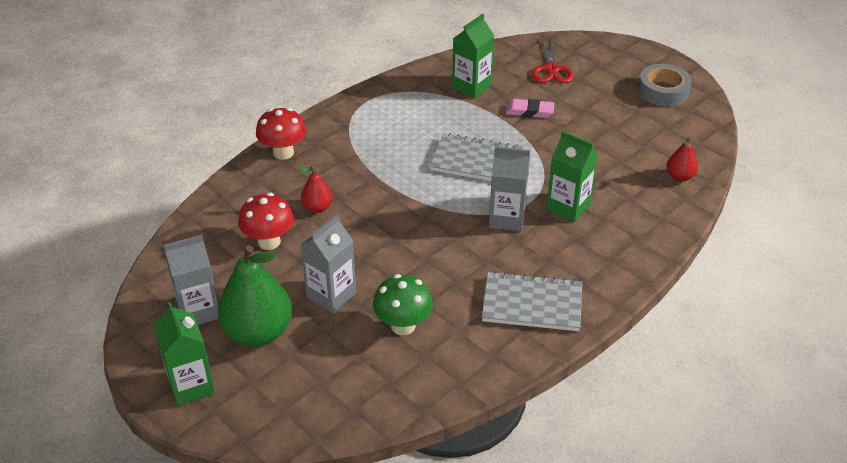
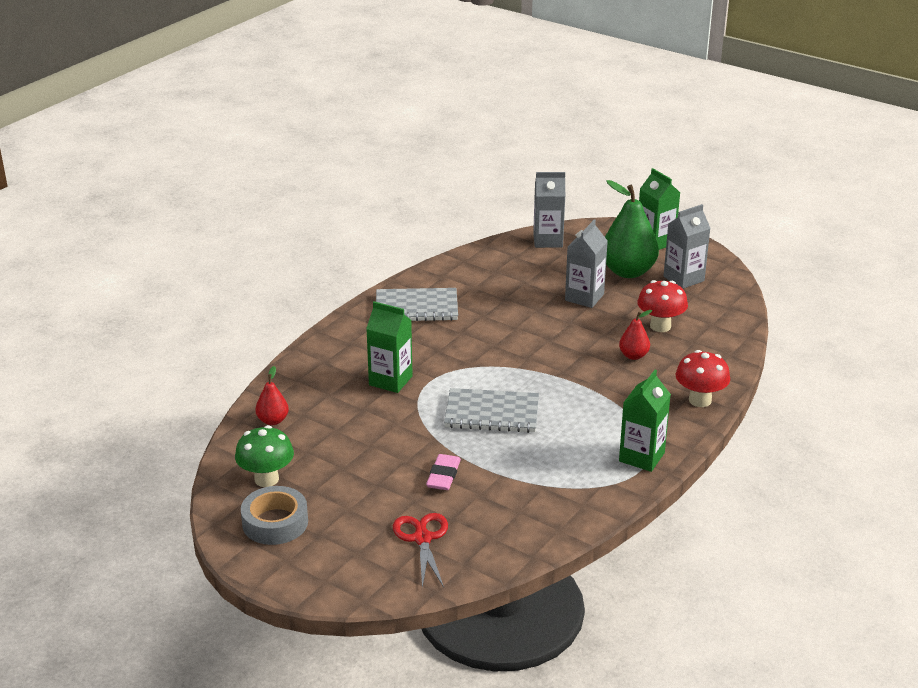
camera: 170 degrees right, 10 degrees down
green mushroom [373,274,433,335] -> green mushroom moved to [235,425,294,487]
green carton [452,14,494,98] -> green carton moved to [619,370,671,472]
grey carton [489,146,530,231] -> grey carton moved to [533,172,565,248]
pink eraser [505,99,554,118] -> pink eraser turned 75 degrees counterclockwise [426,454,461,490]

